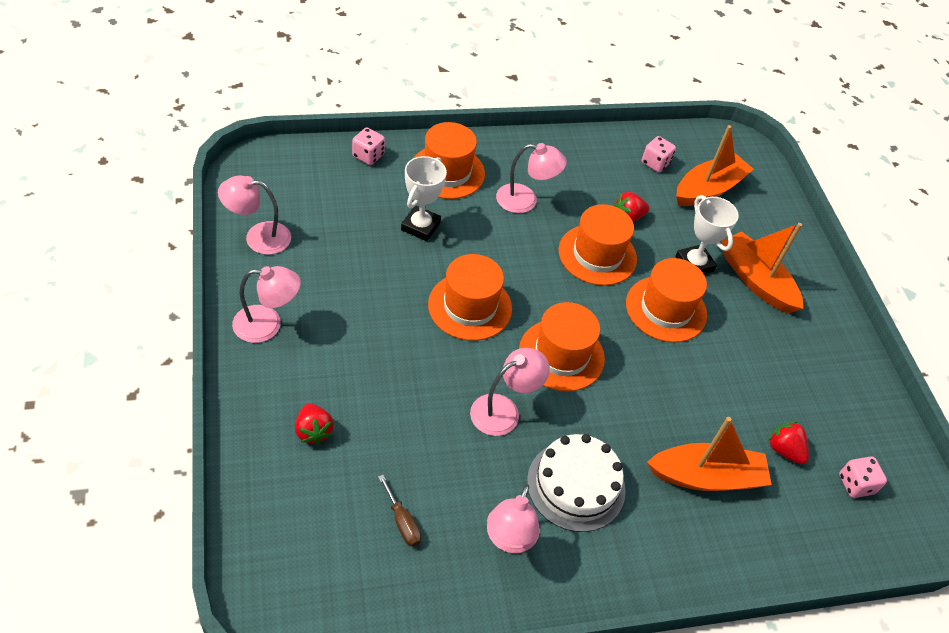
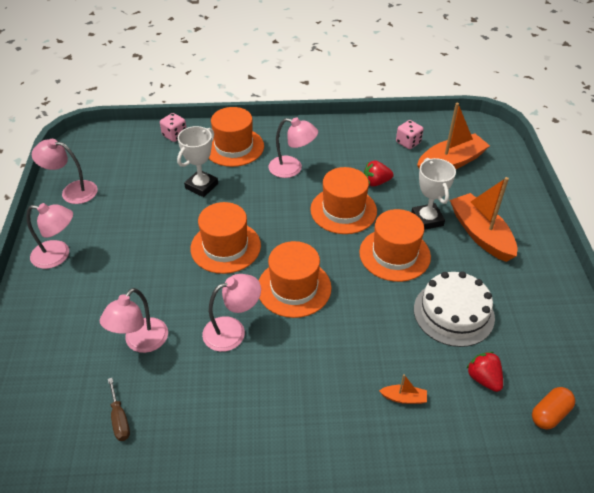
camera: 15 degrees right, 5 degrees down
red strawberry [295,403,334,445] -> none
pink lamp [487,484,540,553] -> pink lamp moved to [100,288,168,353]
white cake [527,434,626,532] -> white cake moved to [414,271,495,347]
orange boat [647,417,772,491] -> orange boat [379,374,427,404], size x0.42
pink dice [839,456,887,498] -> orange capsule [532,387,575,430]

